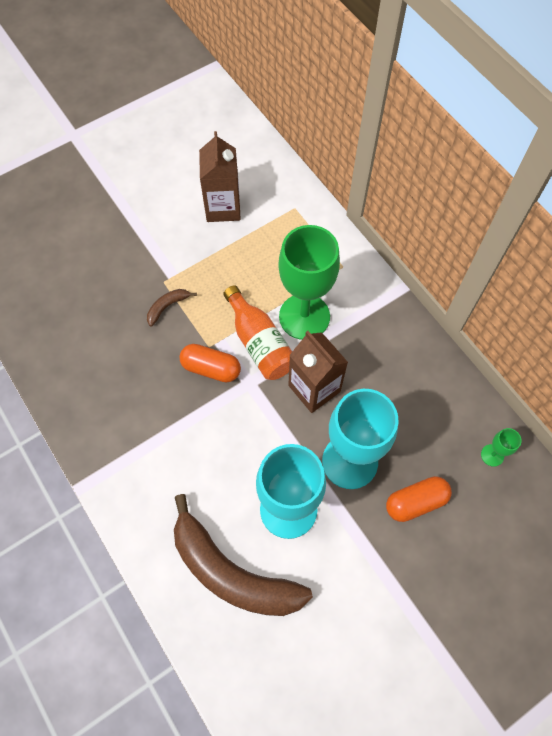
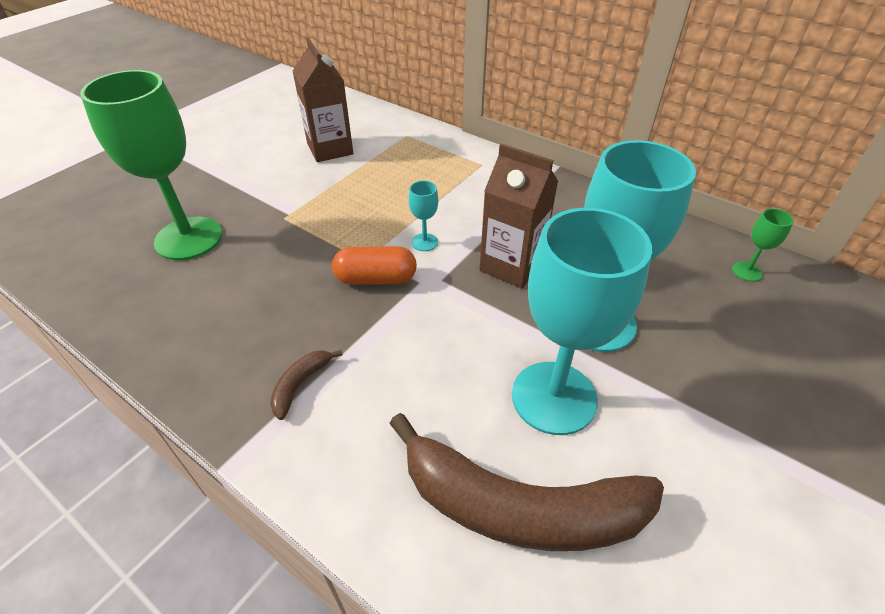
camera: 20 degrees left, 20 degrees down
brown banana [147,289,197,326] -> brown banana moved to [270,350,343,420]
orange bottle [223,285,292,380] -> turquoise goblet [409,181,438,251]
green goblet [278,225,340,340] -> green goblet moved to [80,70,222,260]
orange capsule [386,476,452,522] -> none

